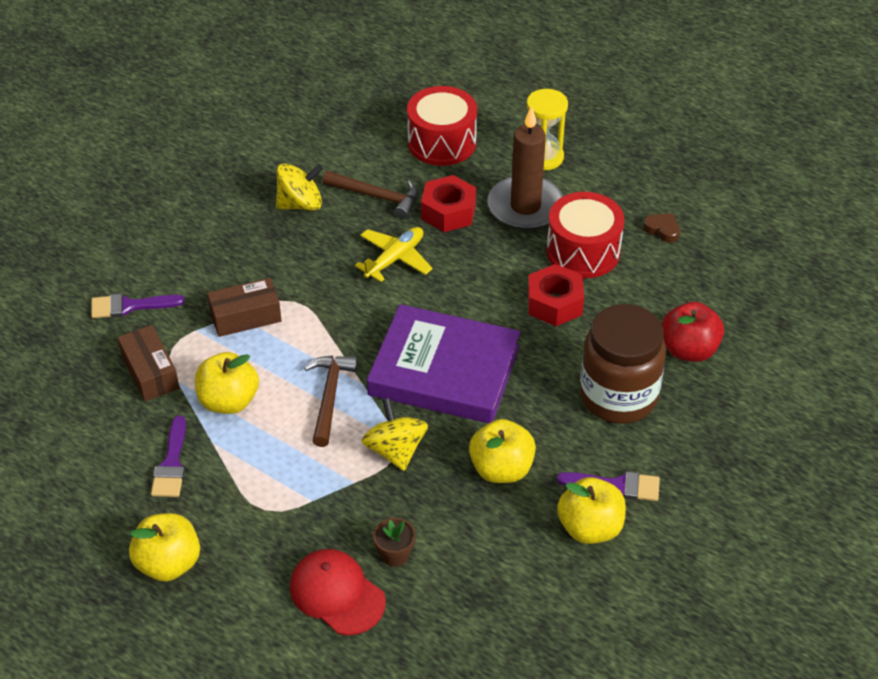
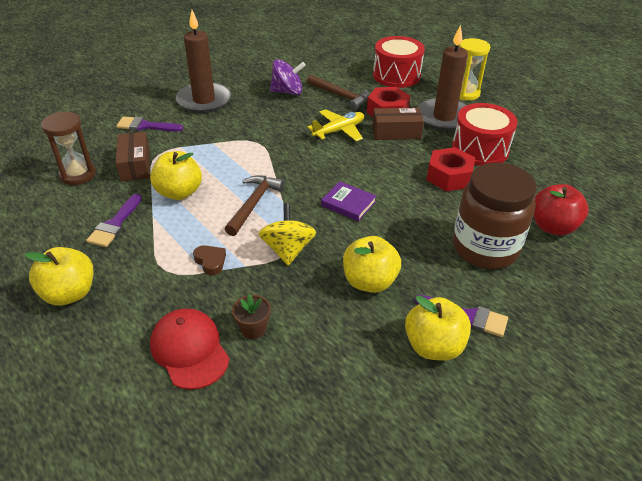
camera: 15 degrees right, 5 degrees down
brown box [207,278,282,337] -> brown box moved to [372,108,424,140]
yellow spinning top [276,163,323,210] -> purple spinning top [270,59,306,95]
purple book [367,304,521,423] -> purple book [321,181,376,221], size x0.42
brown heart [643,213,680,242] -> brown heart moved to [193,245,226,275]
none -> brown hourglass [41,112,96,185]
none -> brown candle [176,10,231,113]

